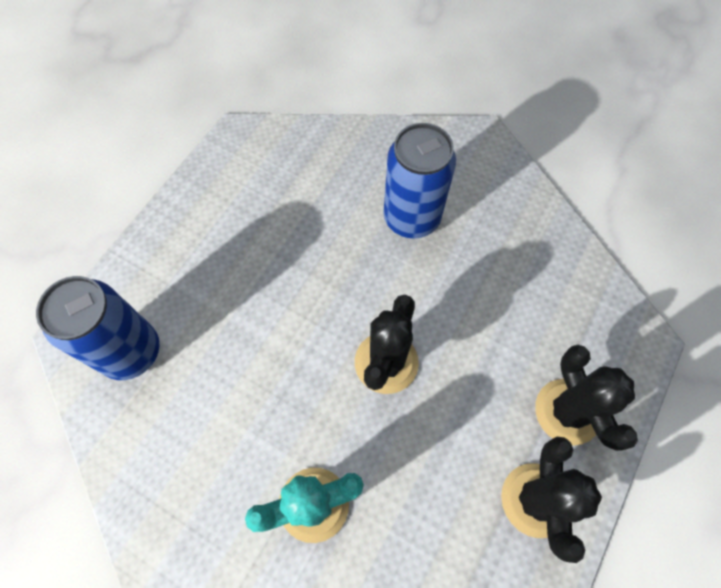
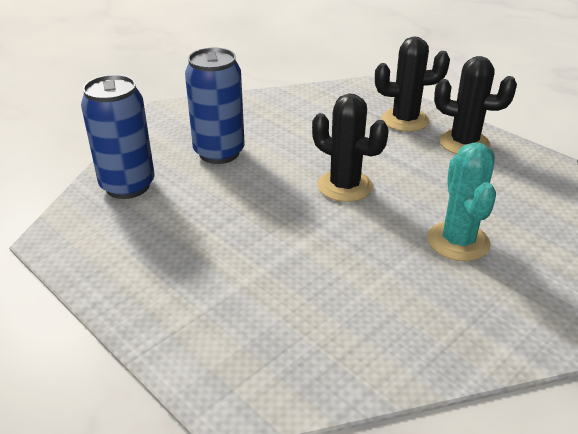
camera: 75 degrees left, 30 degrees down
blue can [36,276,160,380] -> blue can moved to [81,75,154,199]

